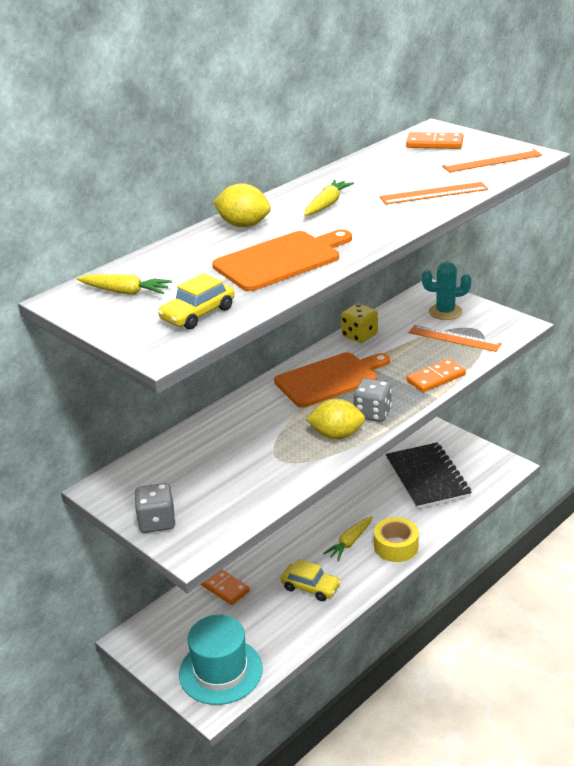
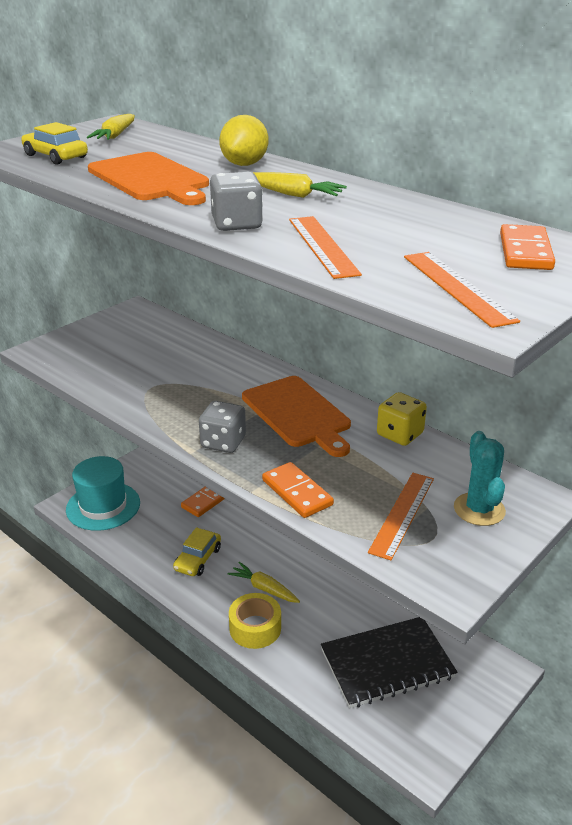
camera: 85 degrees right, 0 degrees up
grey dice [134,483,176,533] -> grey dice moved to [210,172,263,231]
yellow lemon [306,399,365,440] -> none

